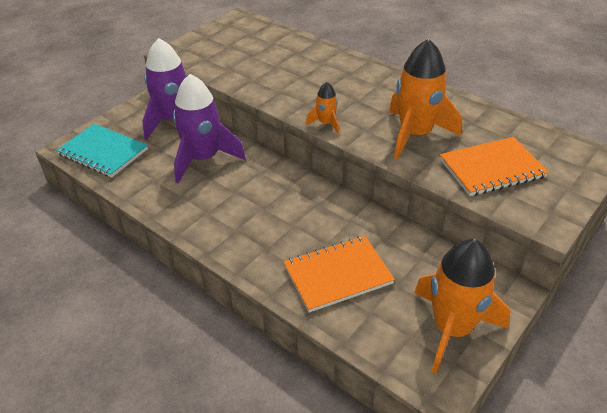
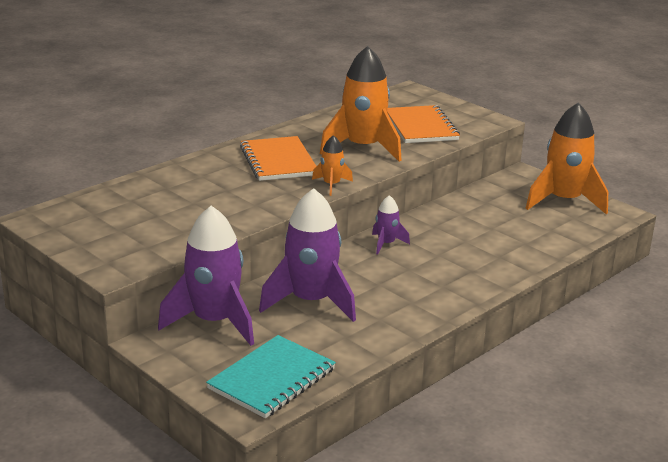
camera: 85 degrees left, 15 degrees down
orange notebook [283,236,395,313] -> orange notebook moved to [240,136,316,181]
none -> purple rocket [372,195,410,254]

